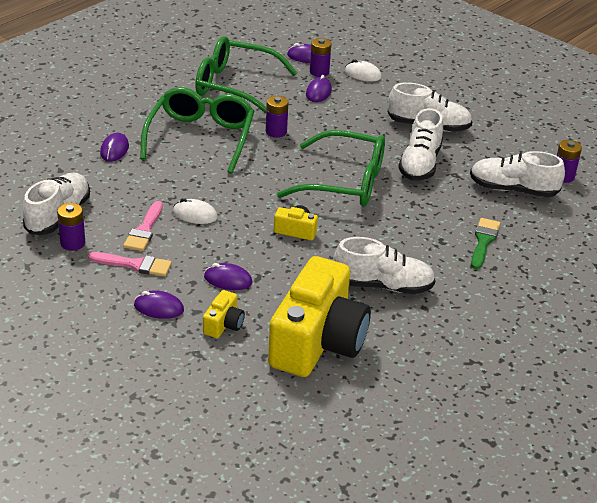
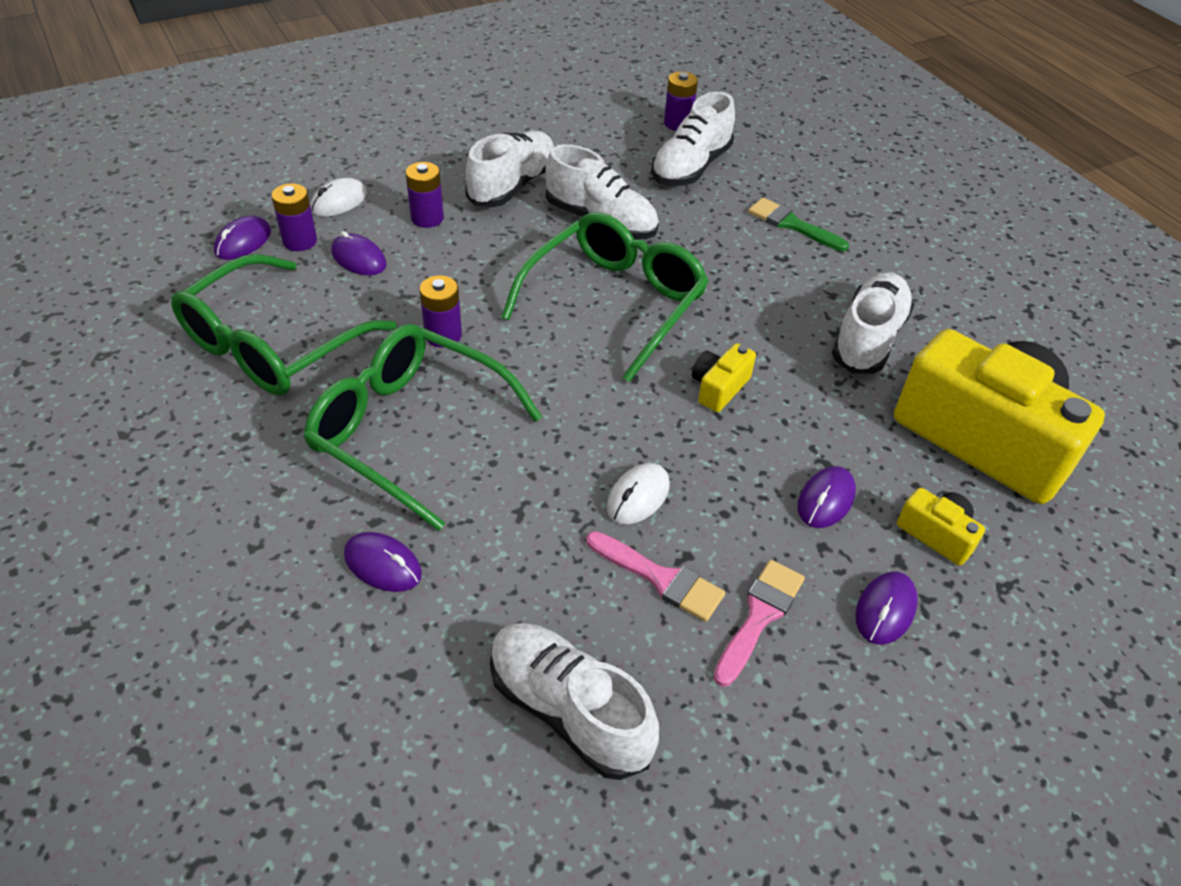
camera: 70 degrees left, 10 degrees up
purple battery [57,203,85,251] -> purple battery moved to [406,162,444,228]

